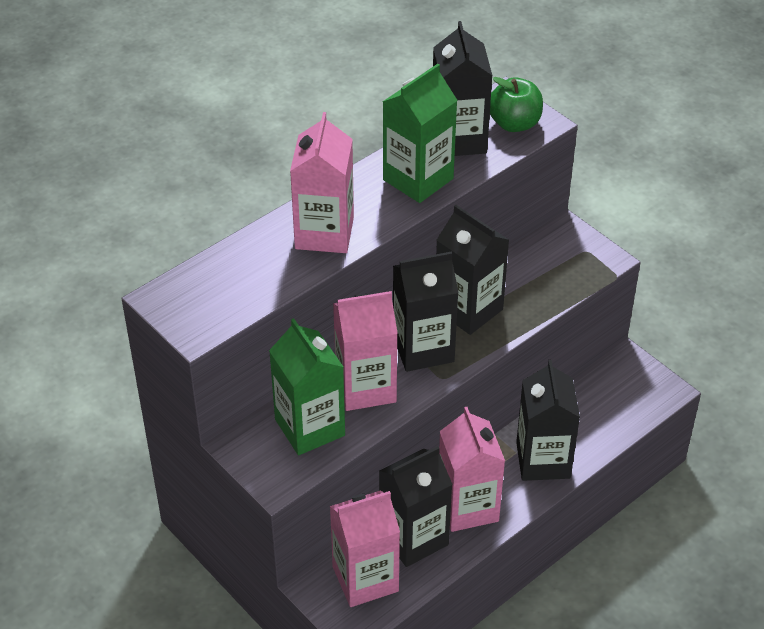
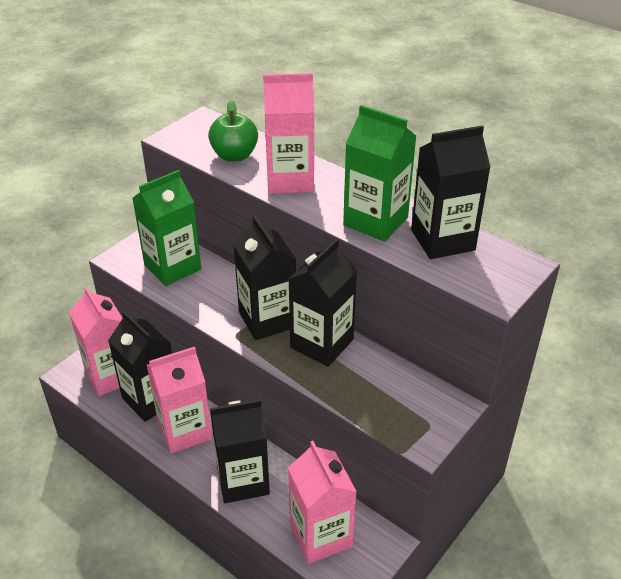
camera: 80 degrees right, 5 degrees down
pink carton [333,291,398,411] -> pink carton moved to [288,441,357,564]
green apple [490,77,543,132] -> green apple moved to [208,100,258,162]

